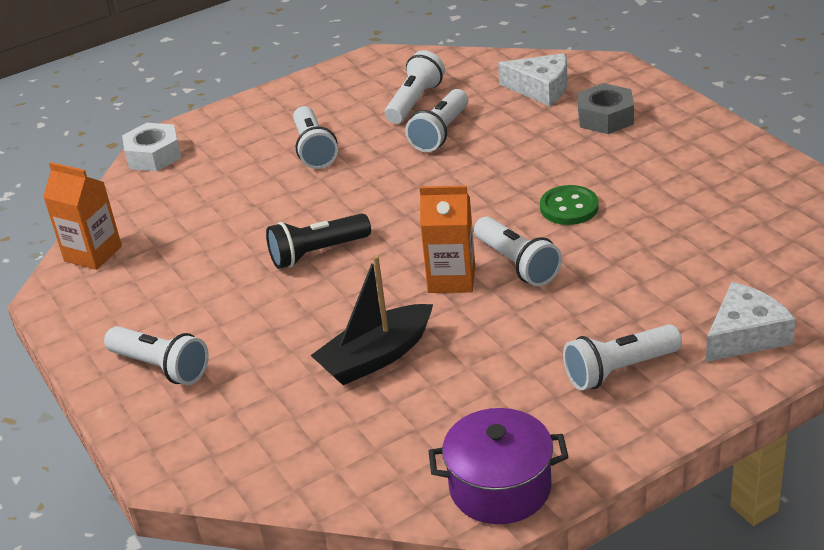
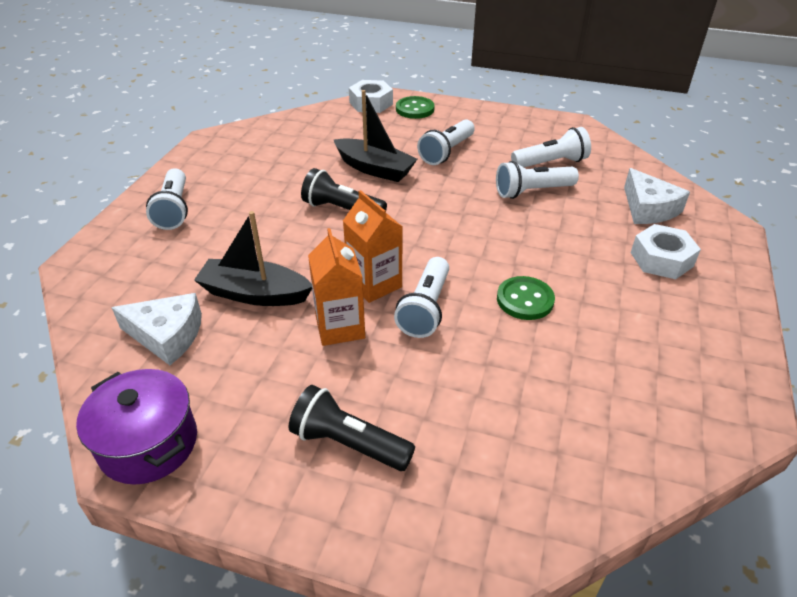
camera: 45 degrees right, 5 degrees up
orange carton [43,162,122,270] -> orange carton moved to [308,228,365,346]
white flashlight [563,324,682,390] -> black flashlight [289,385,415,471]
grey nut [578,83,634,134] -> white nut [631,224,701,279]
white cheese [706,282,796,362] -> white cheese moved to [111,293,202,365]
none -> black boat [334,90,417,182]
none -> green button [396,96,435,119]

